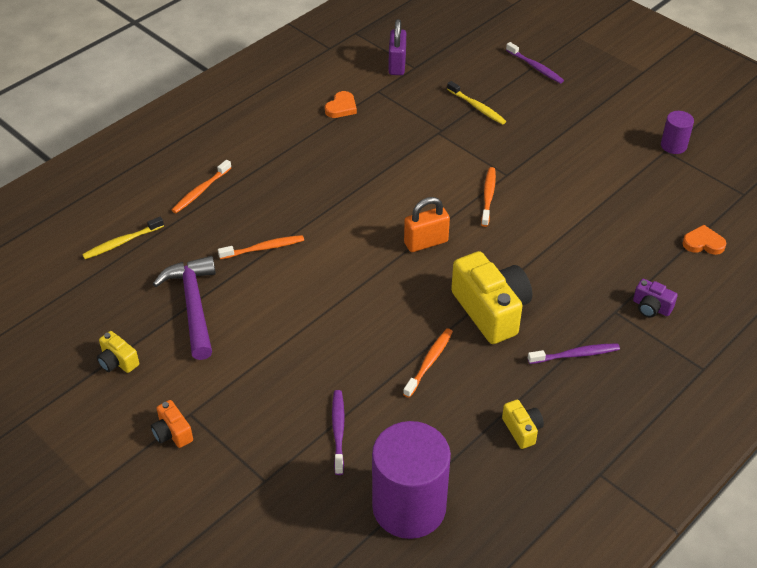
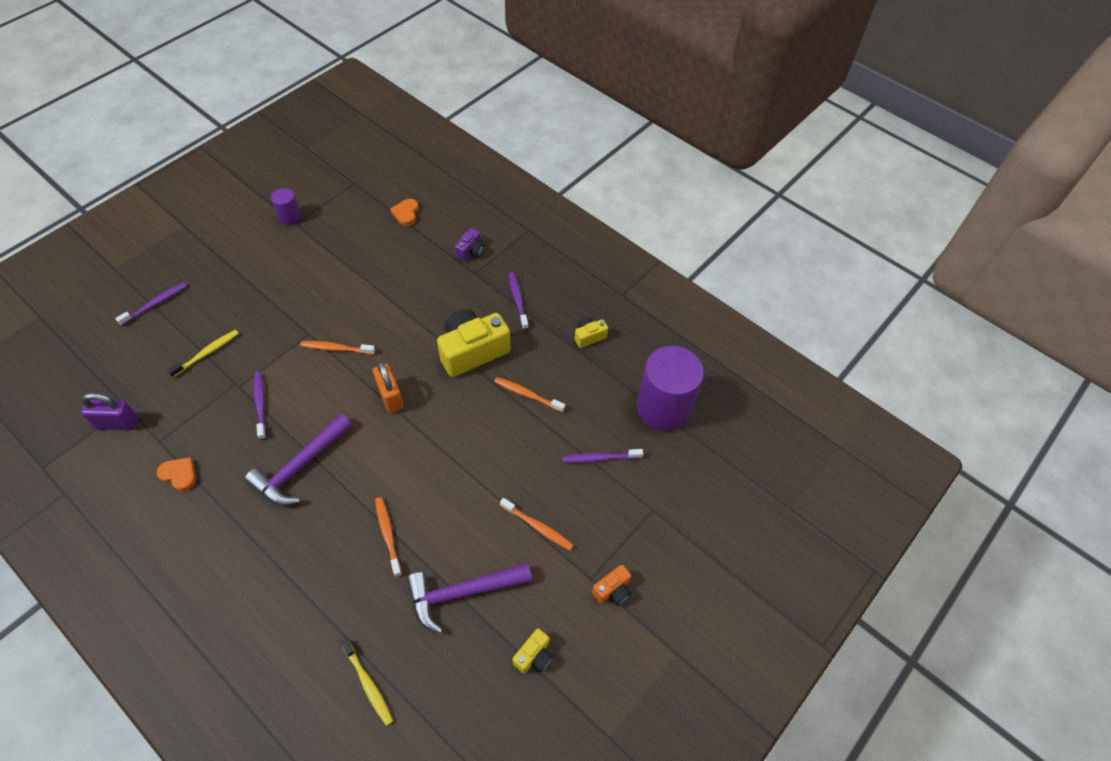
camera: 95 degrees left, 10 degrees up
orange toothbrush [172,160,232,213] -> orange toothbrush moved to [500,498,573,550]
none -> purple hammer [245,414,352,506]
none -> purple toothbrush [254,372,266,440]

